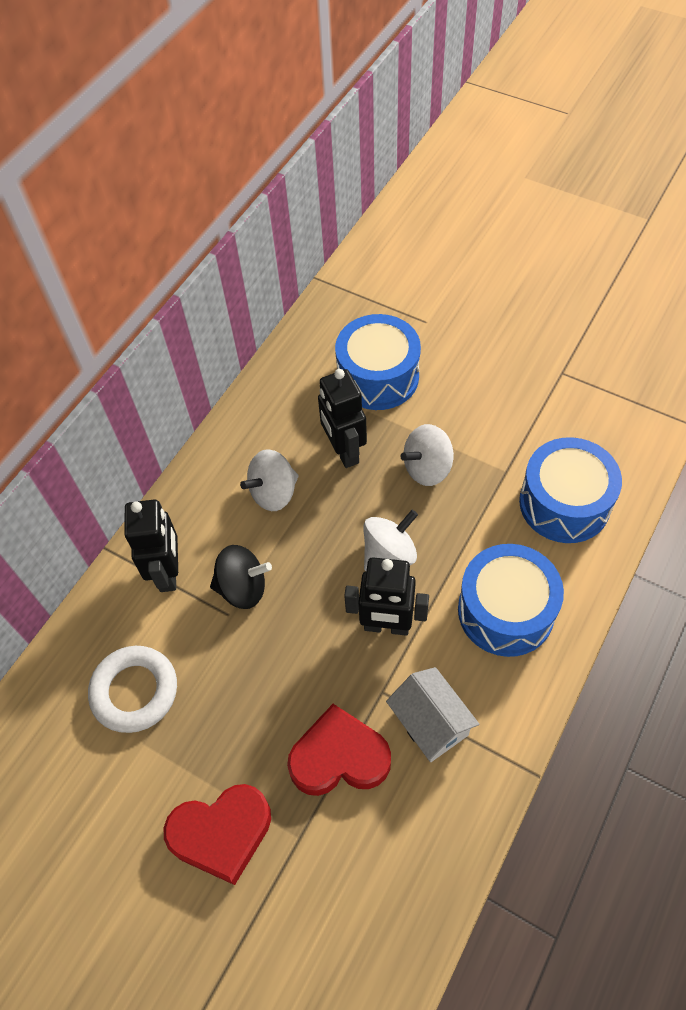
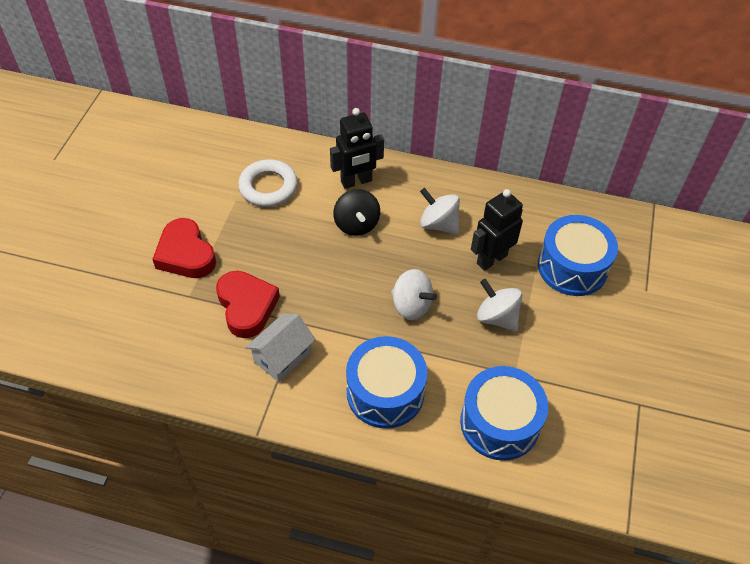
camera: 70 degrees right, 5 degrees down
black robot [344,557,429,636] -> none

